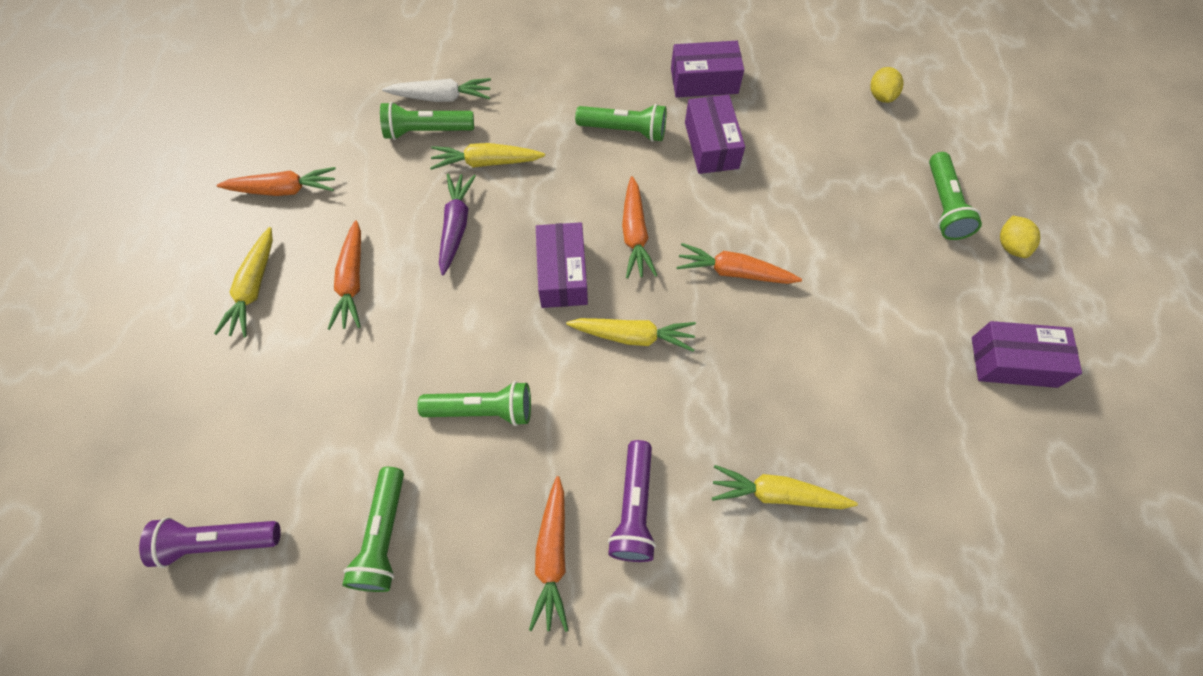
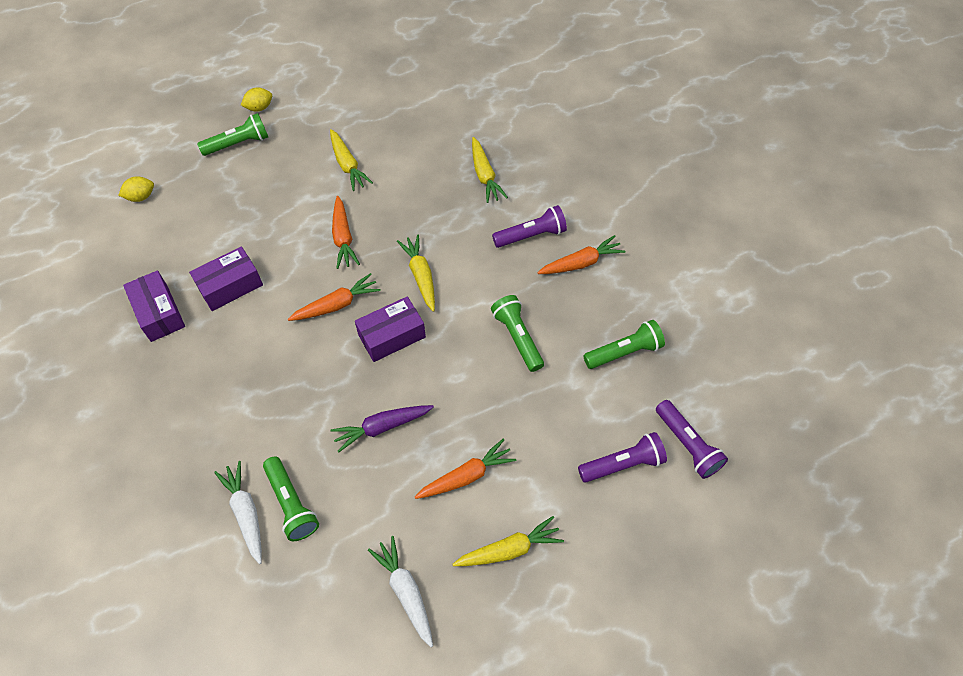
camera: 115 degrees left, 5 degrees down
orange carrot [217,167,336,196] -> white carrot [368,536,433,647]
yellow carrot [430,143,545,170] -> yellow carrot moved to [330,129,373,191]
green flashlight [575,104,667,142] -> none
purple box [972,321,1082,388] -> none
none -> purple flashlight [578,432,667,482]

